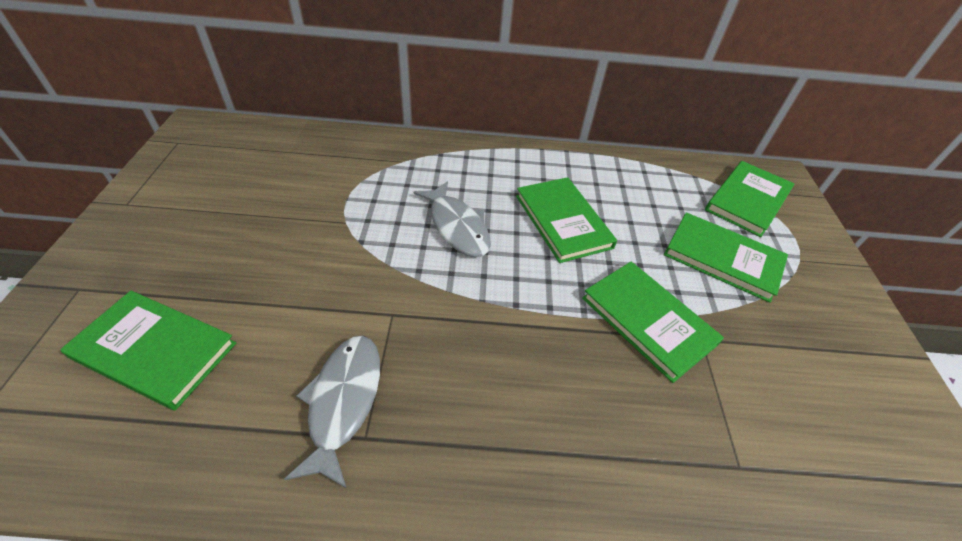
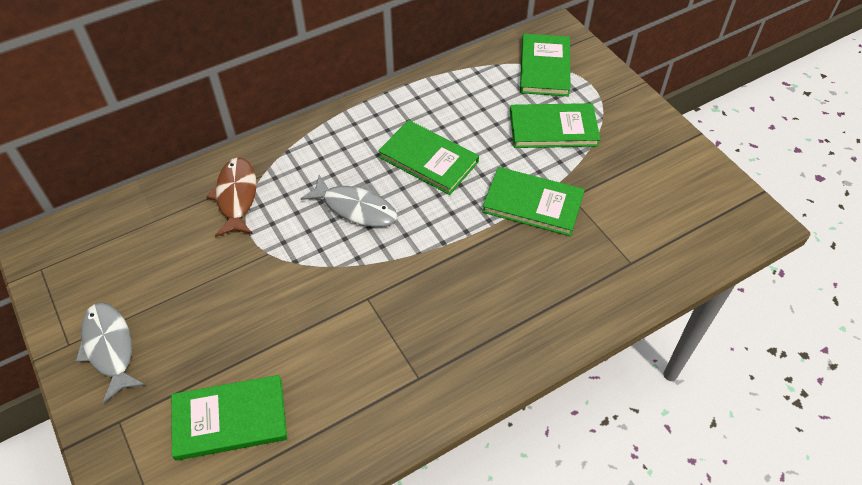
camera: 30 degrees left, 5 degrees up
grey fish [284,336,380,489] -> grey fish moved to [75,303,145,403]
none -> brown fish [207,157,257,237]

